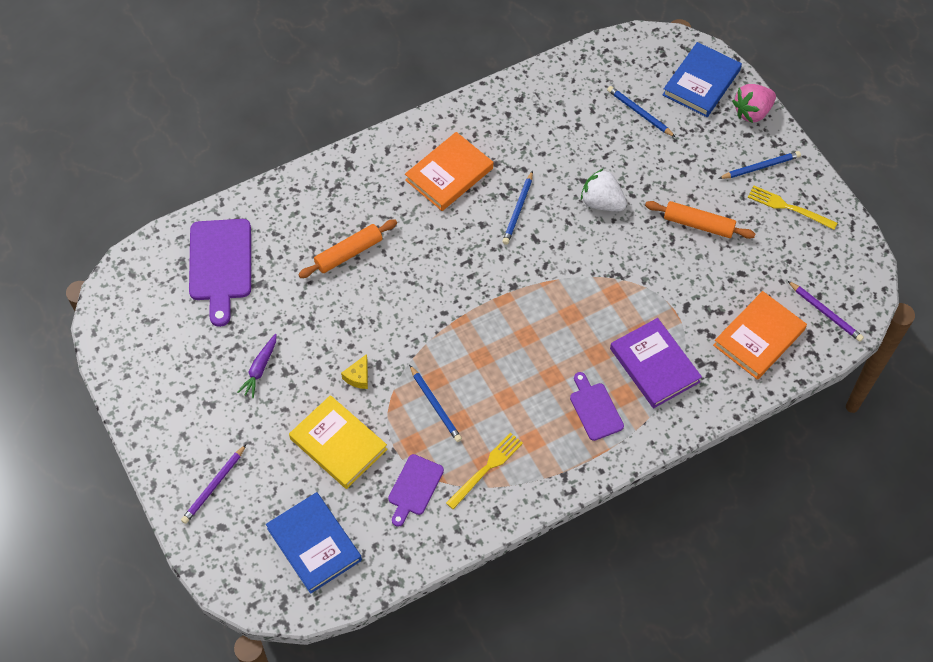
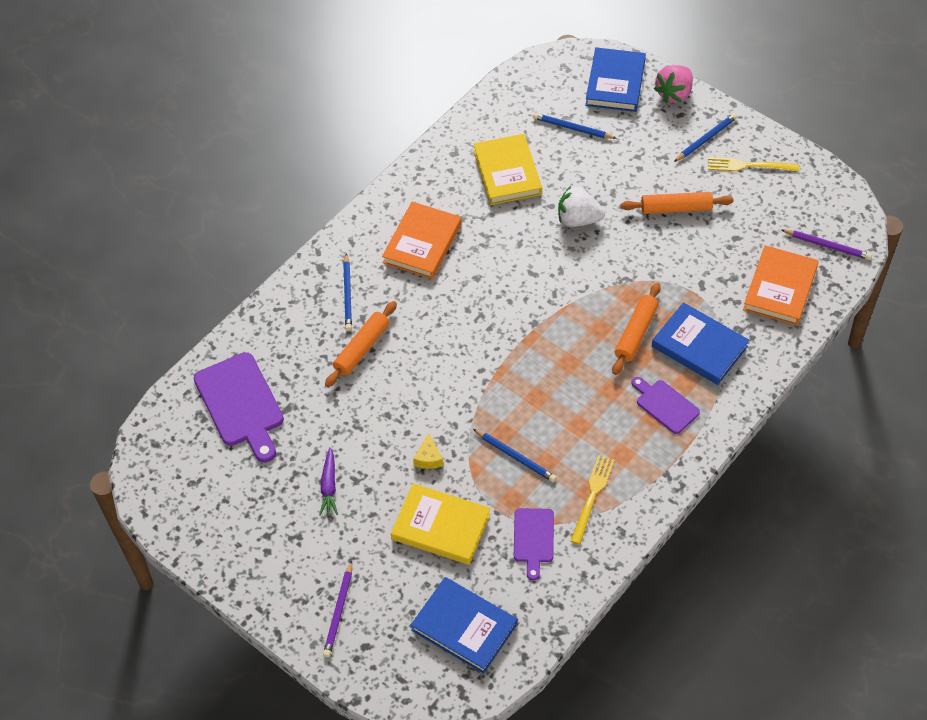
camera: 20 degrees left, 5 degrees down
blue pencil [502,171,533,245] -> blue pencil moved to [343,253,352,331]
purple book [610,318,702,408] -> blue book [652,302,749,385]
none -> yellow book [474,134,542,205]
none -> orange rolling pin [612,282,661,375]

